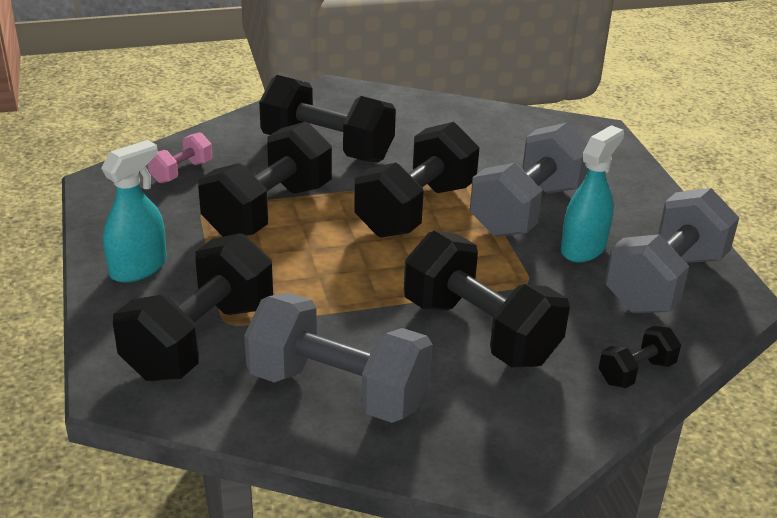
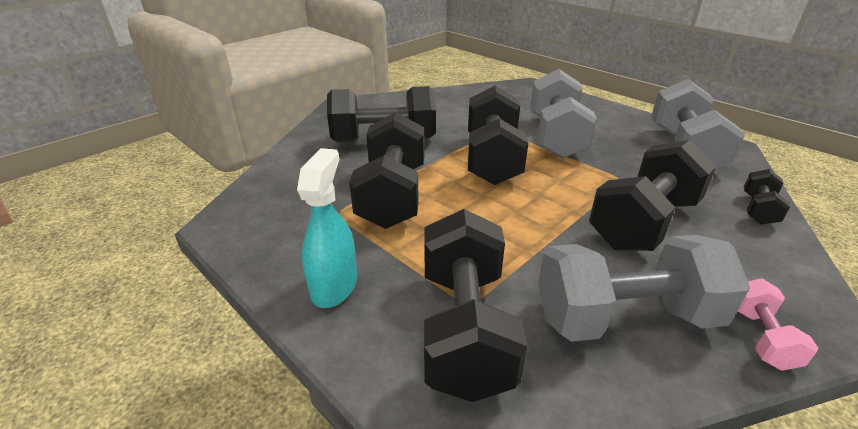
camera: 30 degrees left, 0 degrees up
pink dumbbell [148,132,212,183] -> pink dumbbell moved to [737,279,818,371]
black dumbbell [404,231,570,367] -> black dumbbell turned 60 degrees counterclockwise [589,140,716,251]
turquoise spray bottle [561,125,624,263] -> none

